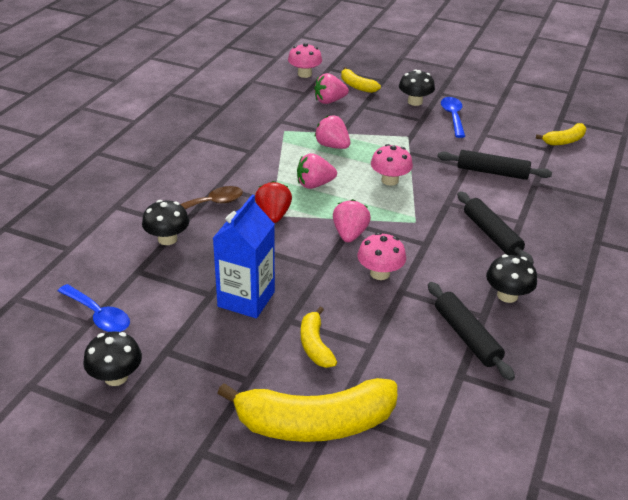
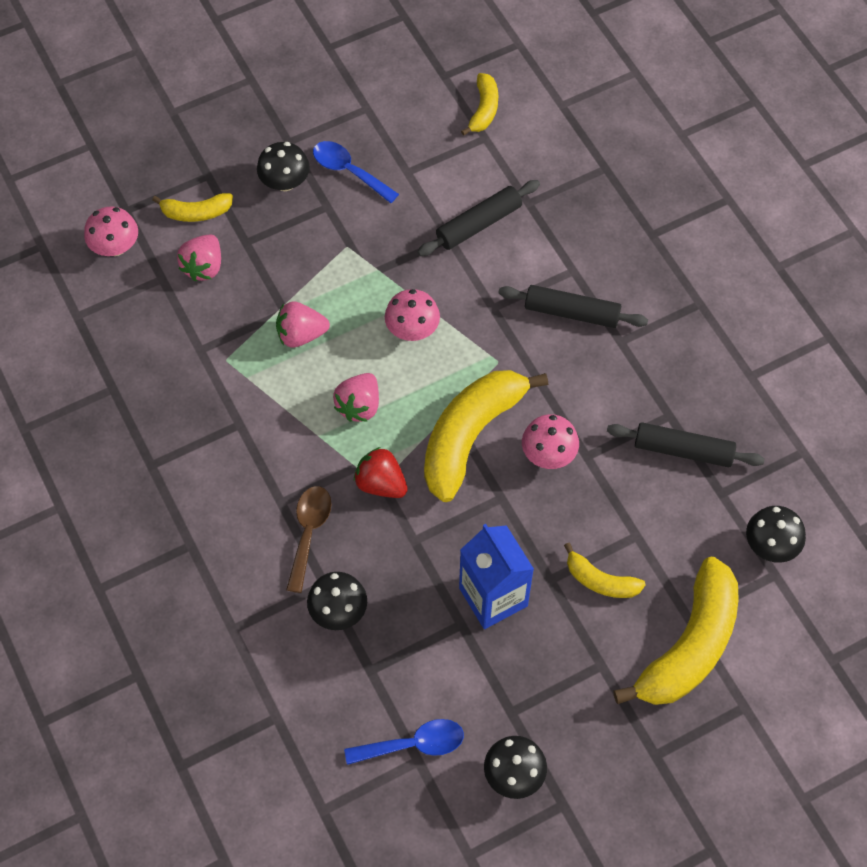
camera: 50 degrees left, 25 degrees up
pink strawberry [333,199,371,243] -> yellow banana [424,370,548,502]
black mushroom [486,254,537,303] -> black mushroom moved to [746,506,806,563]

